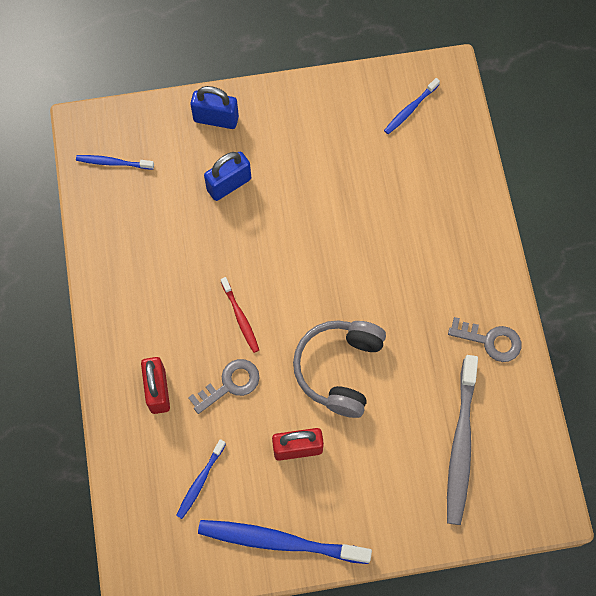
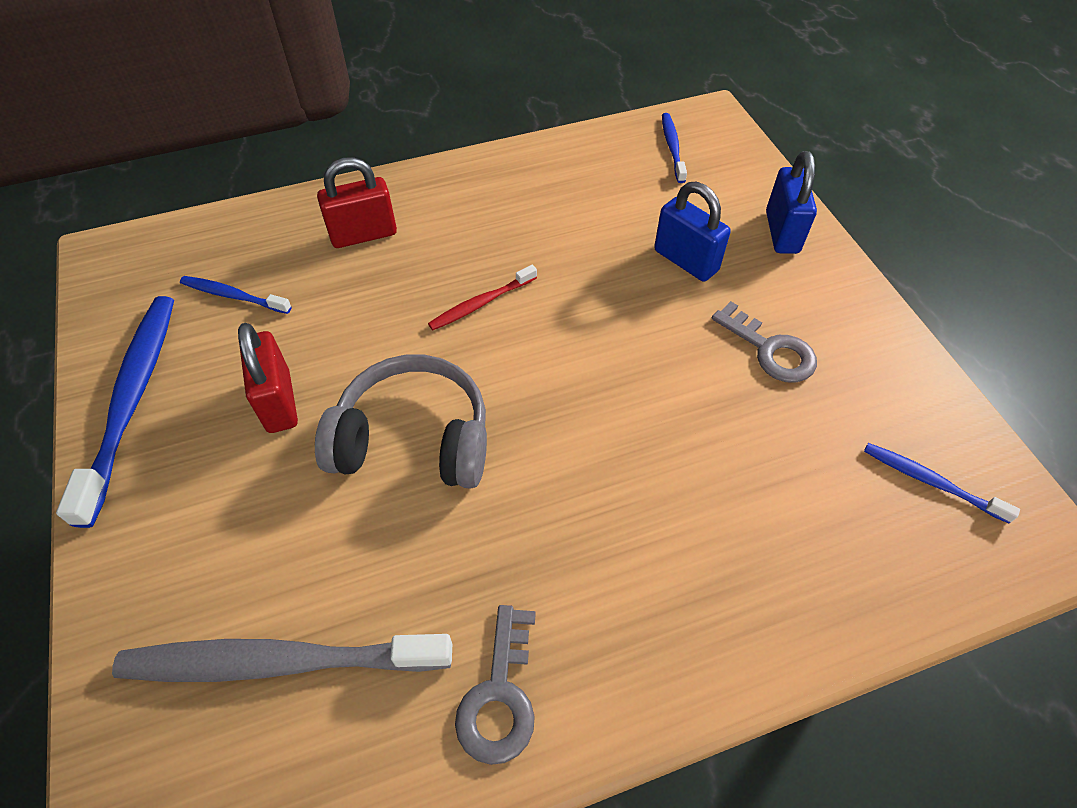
camera: 80 degrees right, 15 degrees down
grey key [188,359,260,414] -> grey key moved to [712,301,817,383]

